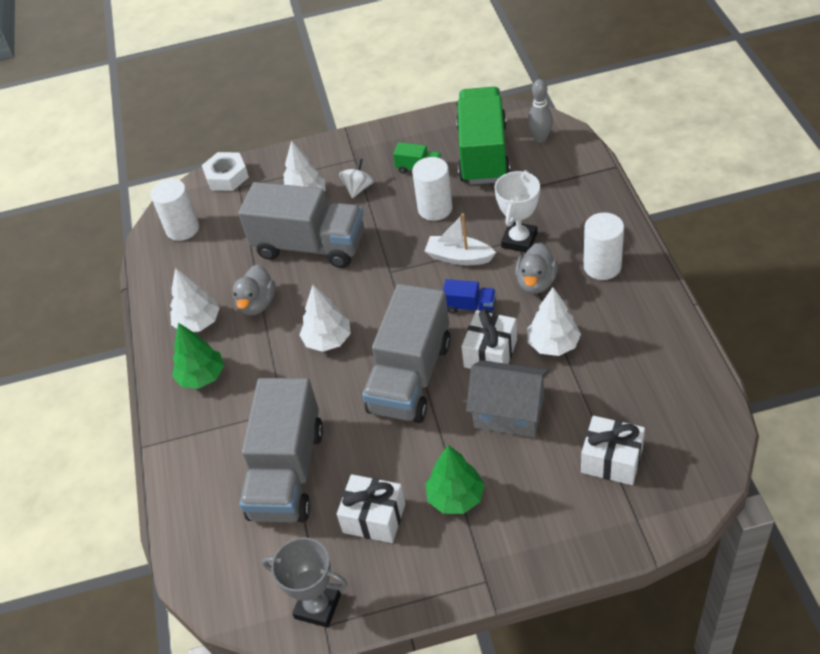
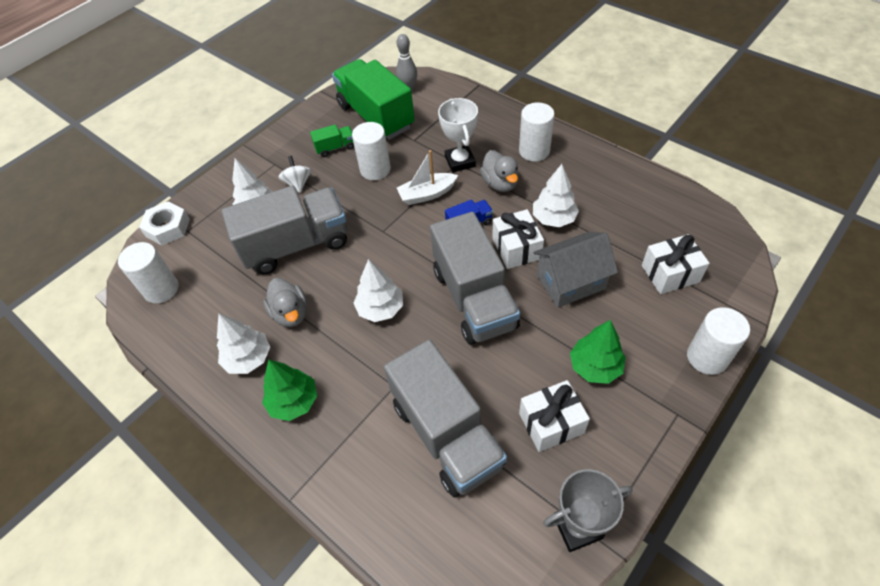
camera: 40 degrees left, 5 degrees up
none -> white cylinder [687,307,750,375]

